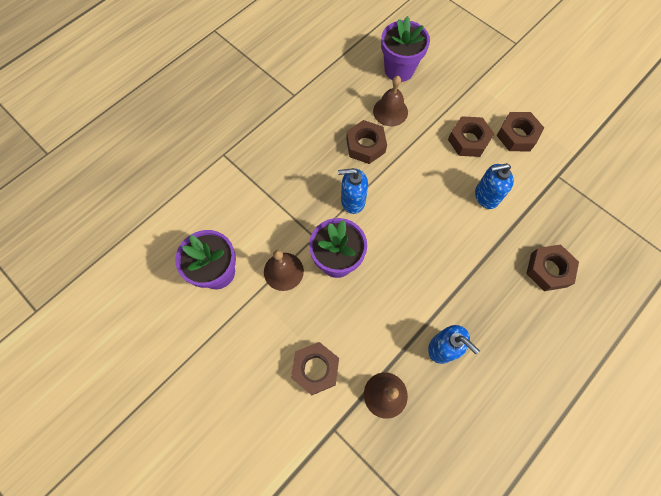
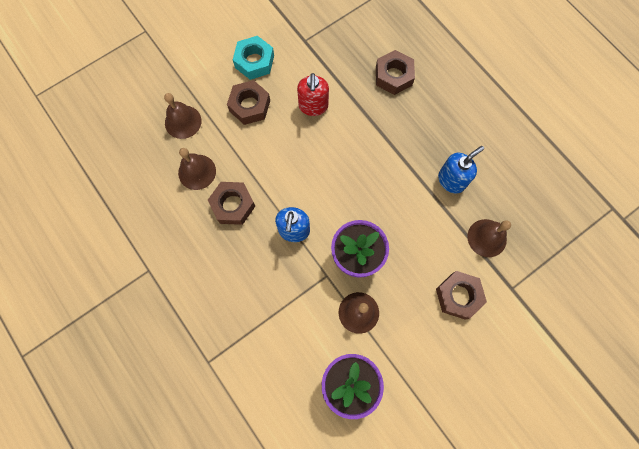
camera: 80 degrees left, 5 degrees up
purple flower pot [381,16,430,82] -> none
blue soap dispenser [475,163,514,209] -> red soap dispenser [297,73,329,116]
brown nut [497,112,544,151] -> turquoise nut [233,36,274,80]
none -> brown bell [164,93,201,139]

